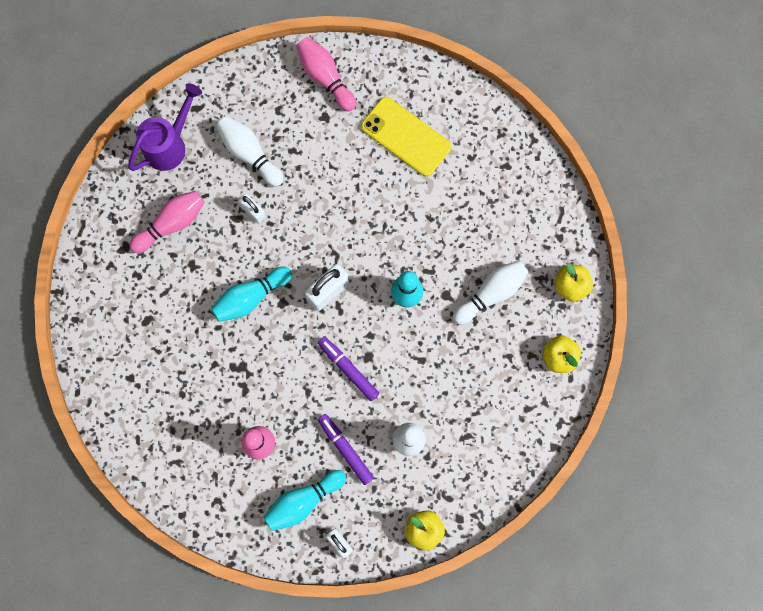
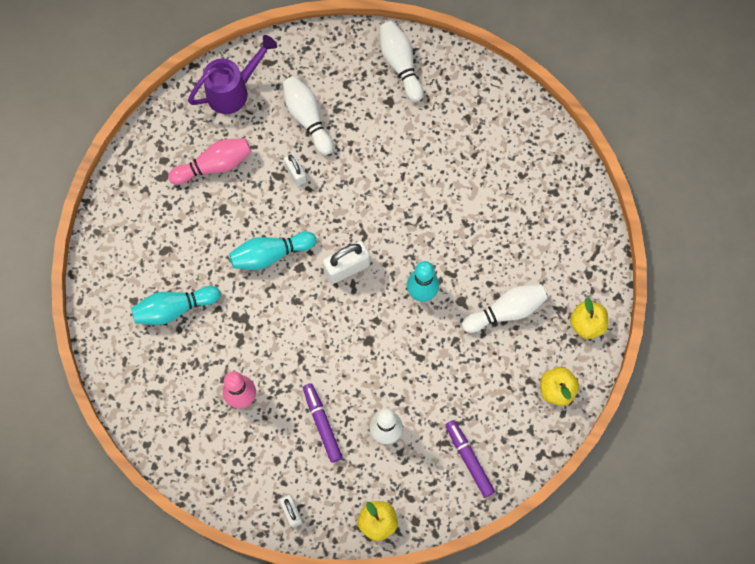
camera: 15 degrees right, 5 degrees down
turquoise bowling pin [263,470,346,531] -> turquoise bowling pin moved to [131,286,220,325]
pink bowling pin [296,37,356,112] -> white bowling pin [380,21,424,102]
purple marker [318,337,379,401] -> purple marker moved to [445,420,495,498]
yellow phone [361,97,452,177] -> none

